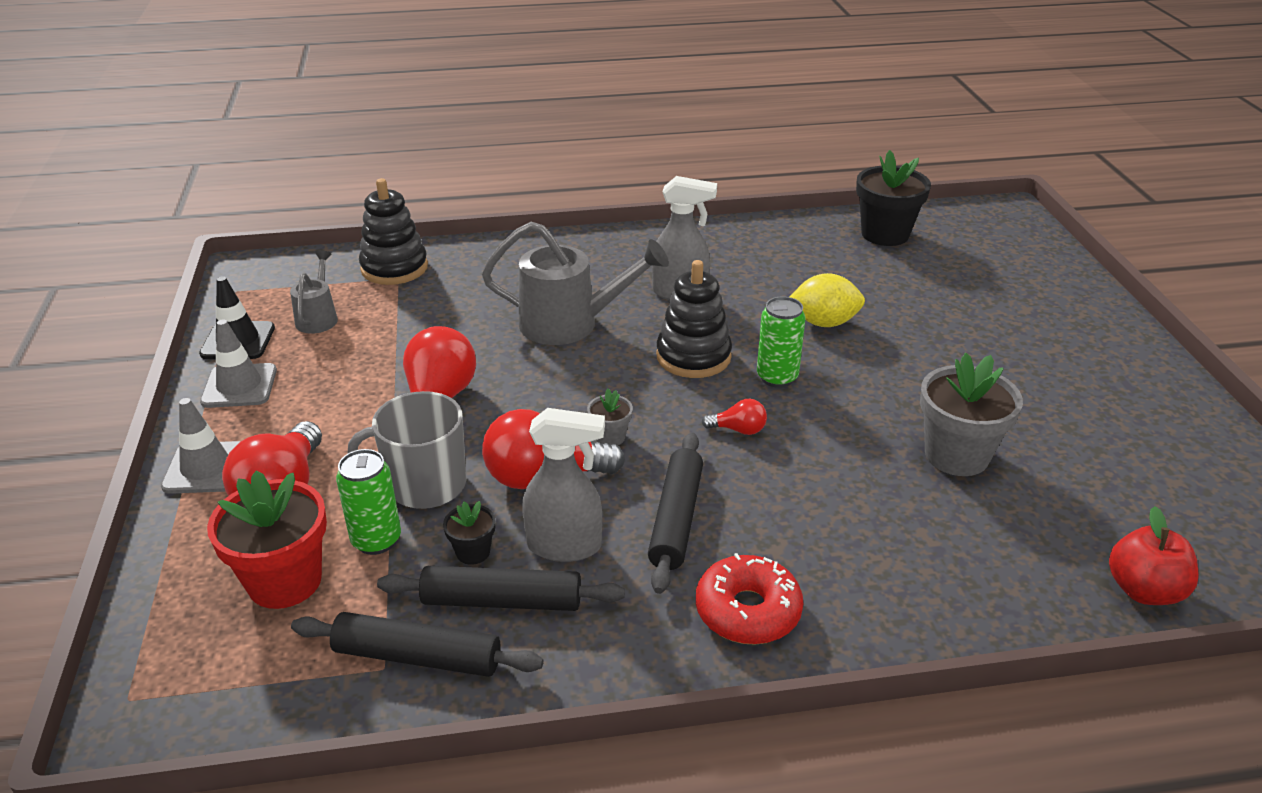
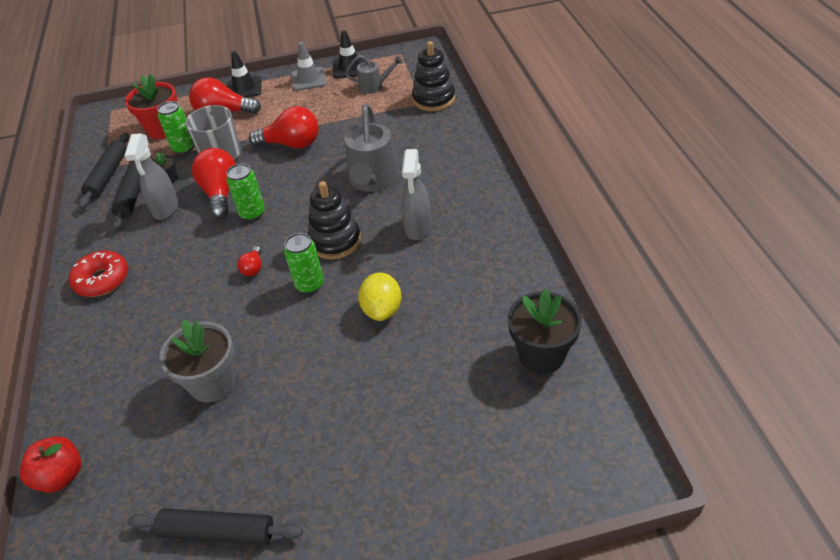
camera: 90 degrees right, 10 degrees up
grey traffic cone [161,398,241,494] -> black traffic cone [227,51,261,97]
grey flower pot [587,389,633,445] -> green can [226,164,265,221]
black rolling pin [648,432,703,594] -> black rolling pin moved to [127,508,303,545]

